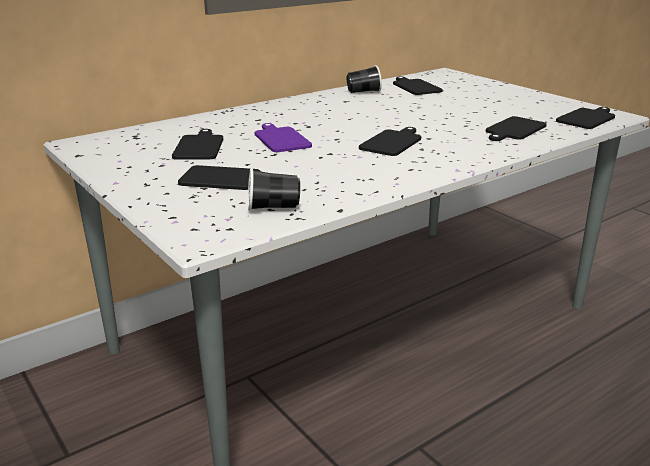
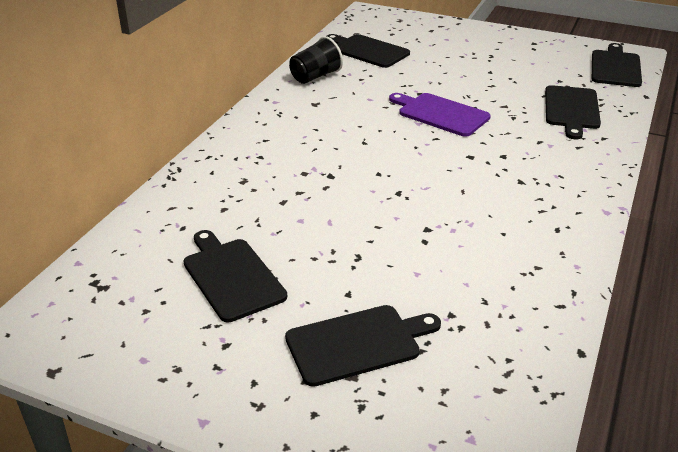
camera: 30 degrees left, 10 degrees up
black cup [248,168,300,211] -> none
purple cutting board [254,123,312,152] -> purple cutting board moved to [389,93,491,137]
black cutting board [359,127,421,156] -> none

